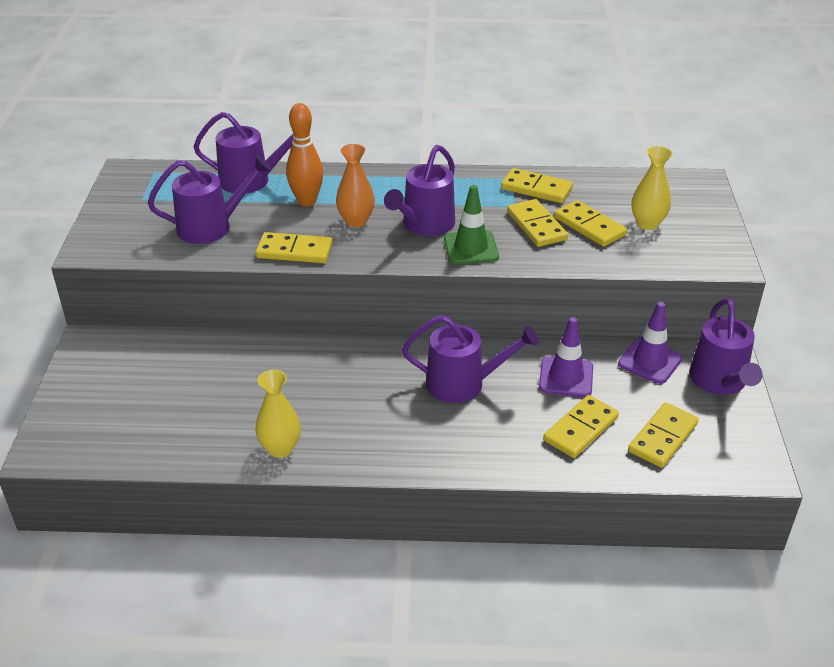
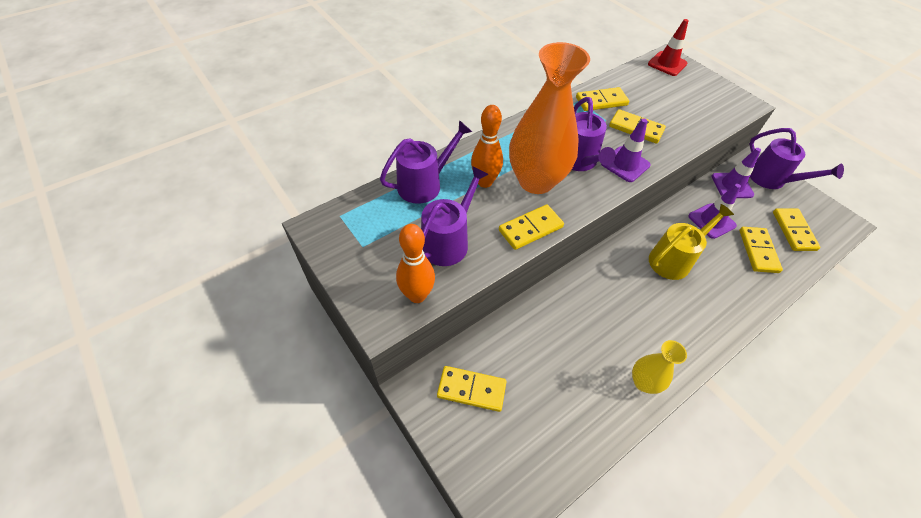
camera: 40 degrees left, 15 degrees up
orange vase [336,144,375,227] -> orange vase [509,42,590,194], size x2.04
purple watering can [402,315,539,403] -> yellow watering can [649,204,734,280]
green traffic cone [444,185,499,264] -> purple traffic cone [601,118,651,182]
yellow domino [554,200,627,247] -> yellow domino moved to [437,366,507,412]
yellow vase [631,146,673,230] -> none
none -> orange bowling pin [396,224,435,303]
none -> red traffic cone [648,19,689,76]

